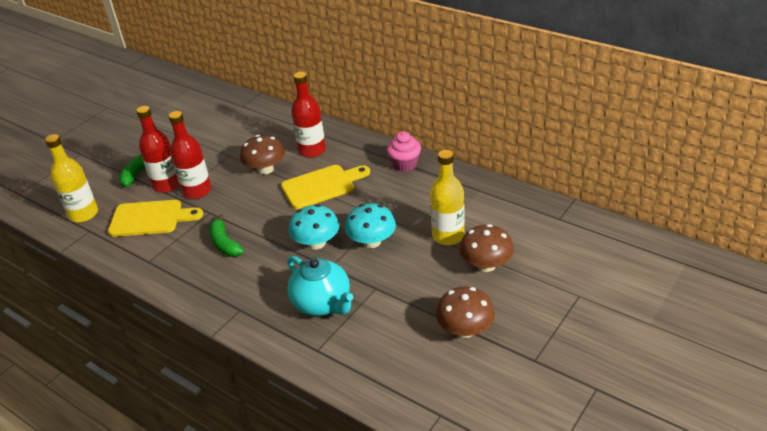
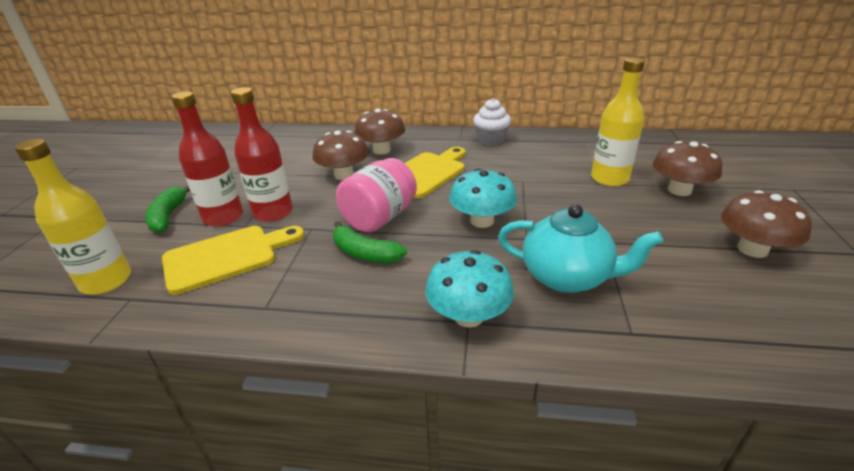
camera: 30 degrees left, 5 degrees down
red bottle [291,72,326,158] -> brown mushroom [354,109,405,154]
turquoise mushroom [345,203,396,248] -> turquoise mushroom moved to [425,250,514,328]
pink cupcake [387,131,421,172] -> white cupcake [473,98,511,146]
none -> pink jar [336,158,417,233]

